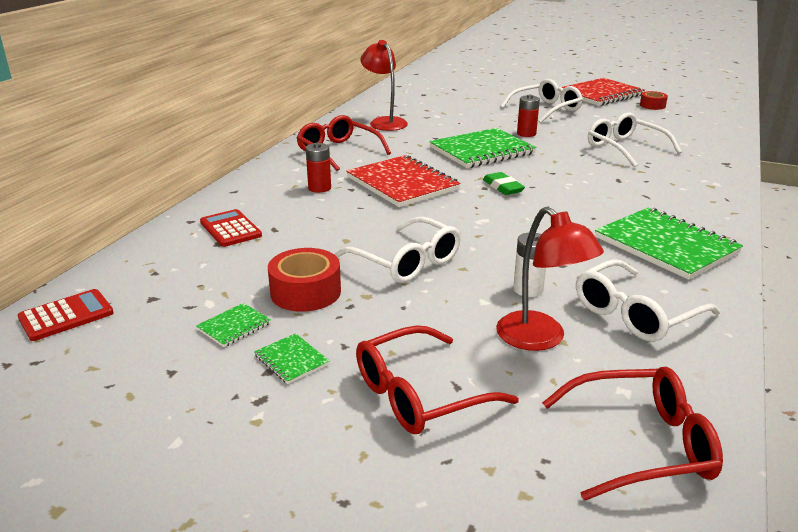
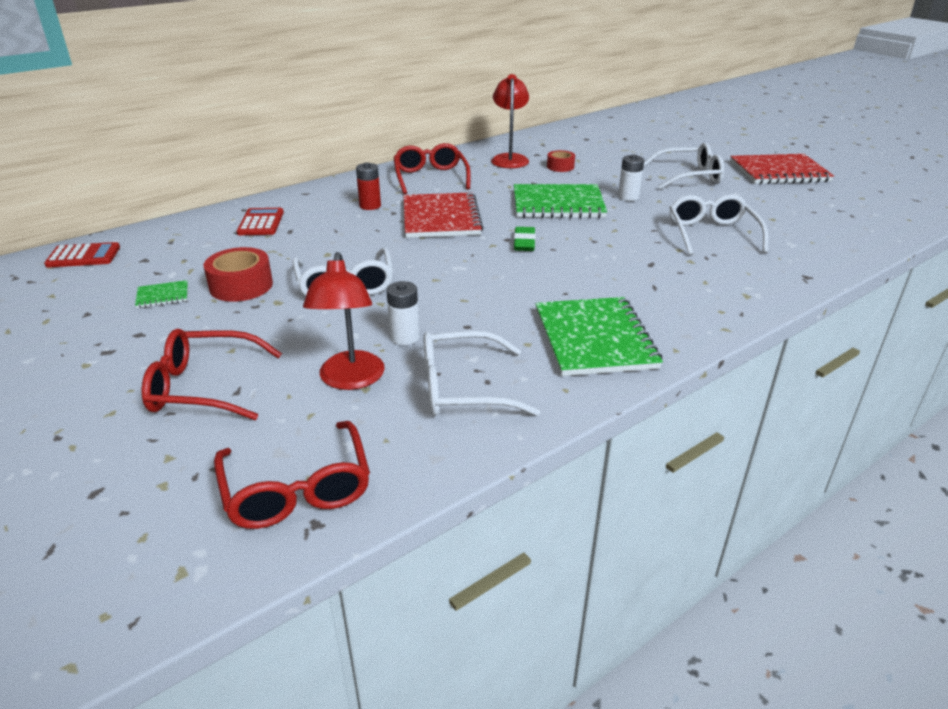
camera: 30 degrees right, 5 degrees up
green notebook [254,333,329,384] -> none
red battery [517,95,540,137] -> white battery [618,155,644,201]
red glasses [542,367,723,501] -> red glasses turned 45 degrees clockwise [214,421,370,529]
red tape [640,91,668,110] -> red tape moved to [547,150,575,172]

